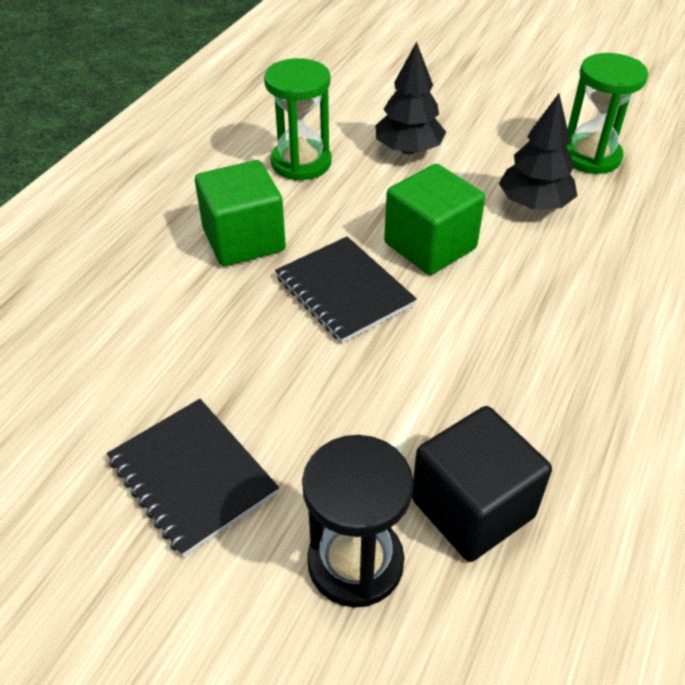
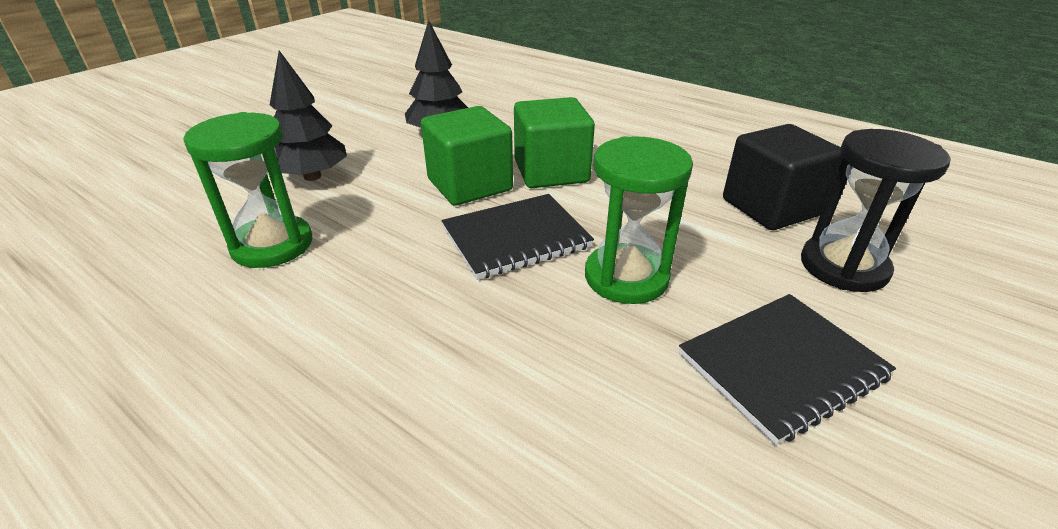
camera: 80 degrees left, 10 degrees down
green cube [195,160,286,266] -> green cube moved to [514,97,595,188]
green hourglass [566,53,648,174] -> green hourglass moved to [585,136,693,304]

